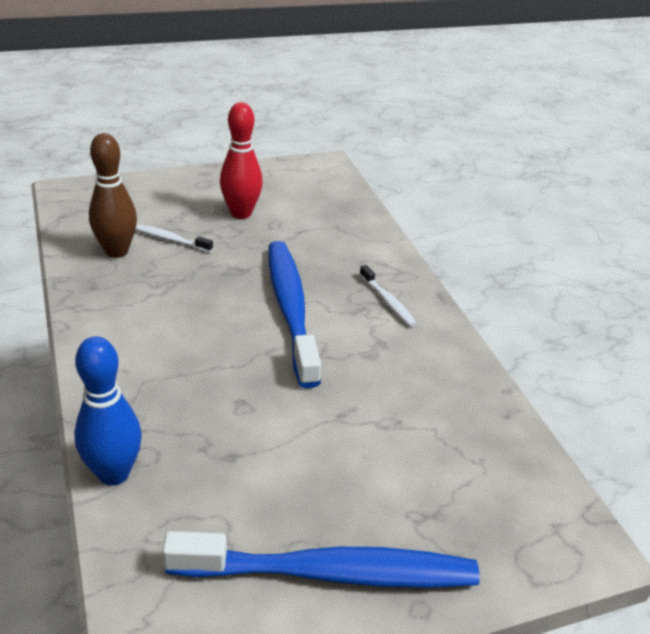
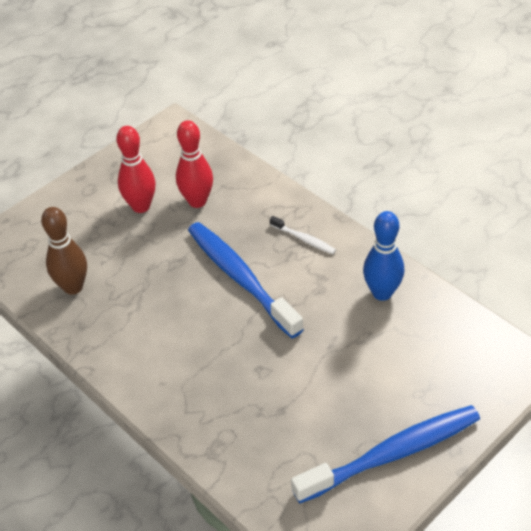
camera: 20 degrees left, 10 degrees up
blue bowling pin [74,336,142,486] -> blue bowling pin moved to [363,211,404,301]
white toothbrush [135,224,213,253] -> none
none -> red bowling pin [176,120,213,208]

